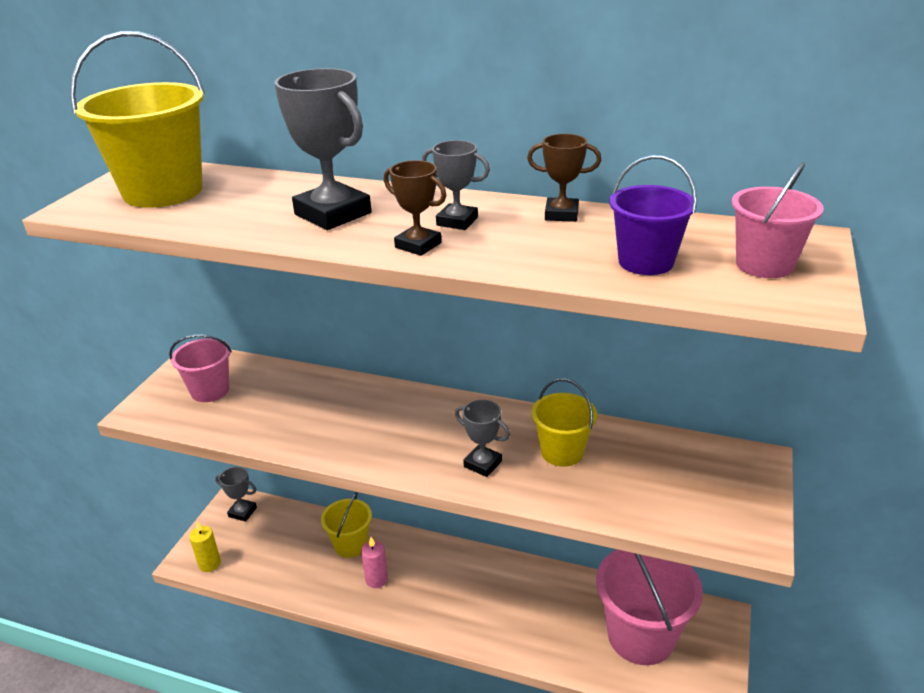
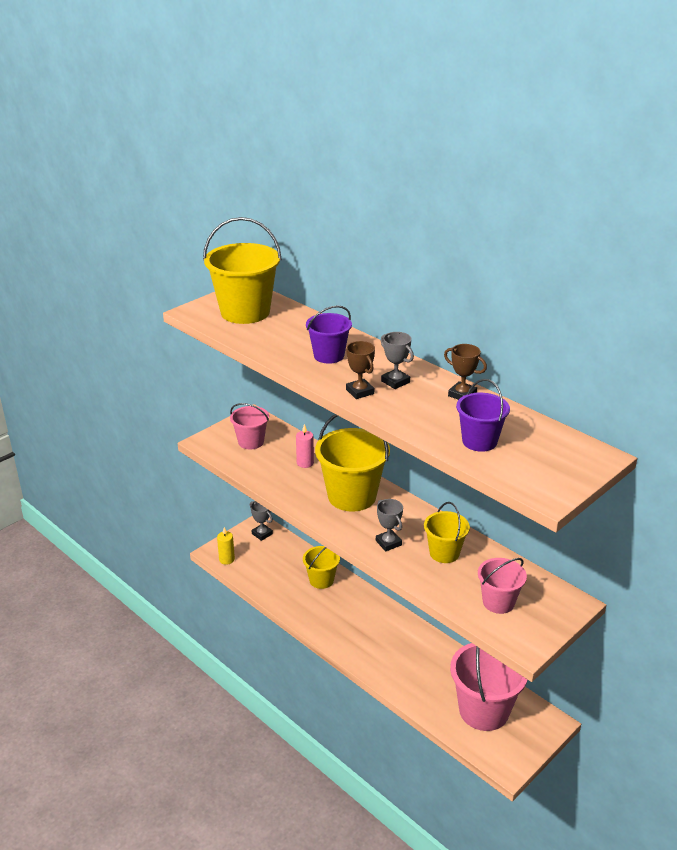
camera: 25 degrees right, 0 degrees up
grey trophy [274,68,371,230] -> purple bucket [306,305,352,364]
pink candle [361,537,388,588] -> pink candle moved to [296,424,314,468]
pink bucket [732,162,824,278] -> pink bucket moved to [478,558,527,614]
none -> yellow bucket [315,414,390,512]

